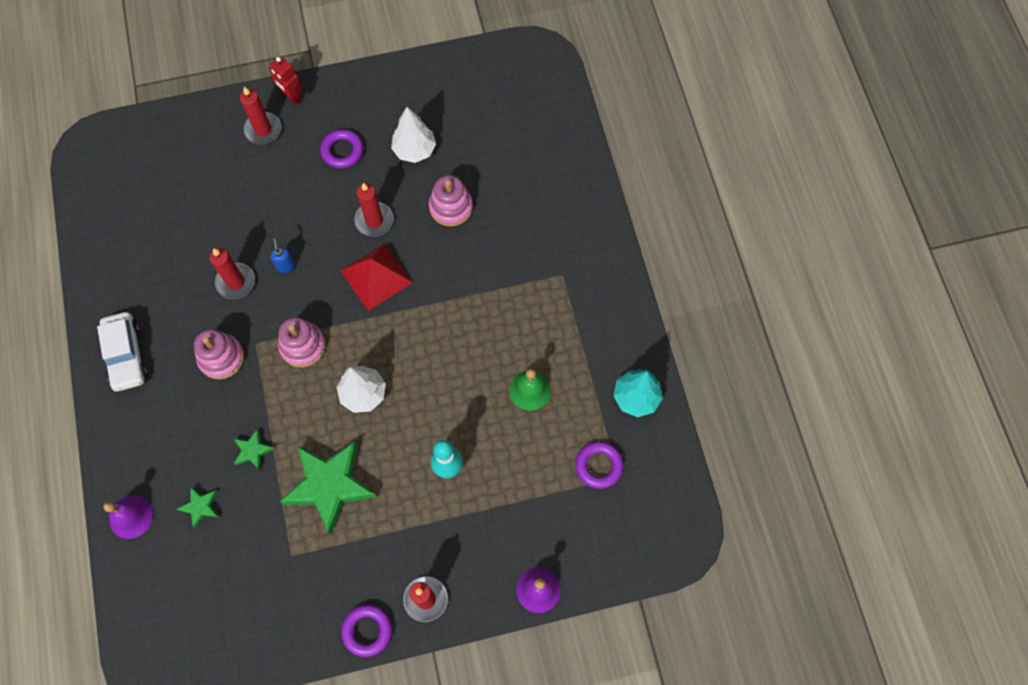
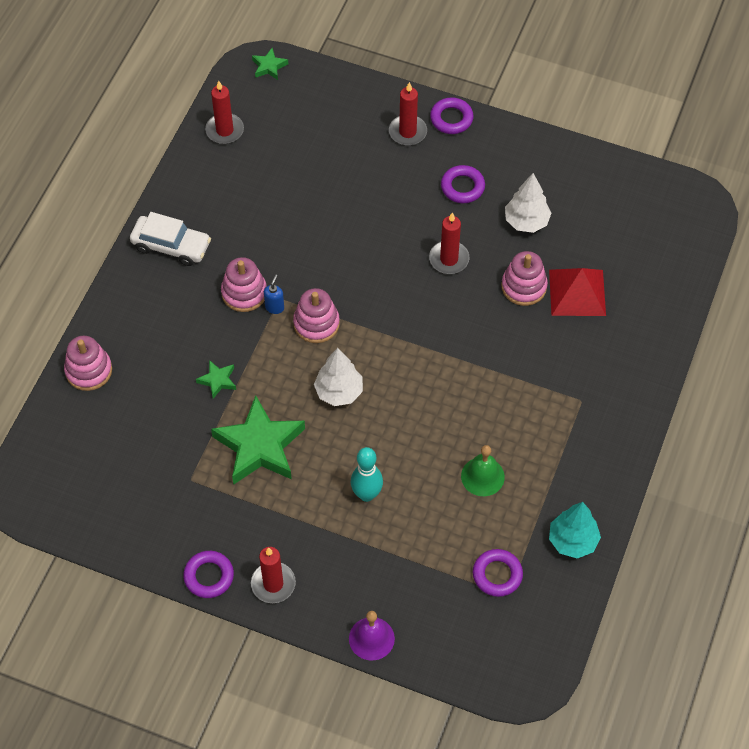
camera: 35 degrees right, 10 degrees down
white car [97,312,148,392] -> white car turned 90 degrees counterclockwise [130,212,211,266]
purple bell [104,495,153,539] -> pink stacking toy [64,336,112,391]
green star [177,487,219,529] -> green star moved to [252,48,288,80]
red candle [209,248,255,299] -> red candle moved to [205,81,244,144]
red robot [269,56,302,105] -> purple ring [430,97,474,134]
blue soap dispenser [270,238,295,273] -> blue soap dispenser moved to [264,275,284,314]
red pyramid [340,243,413,311] -> red pyramid moved to [549,268,606,316]

